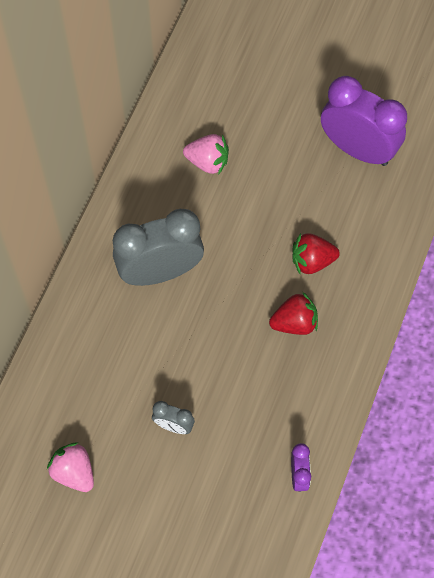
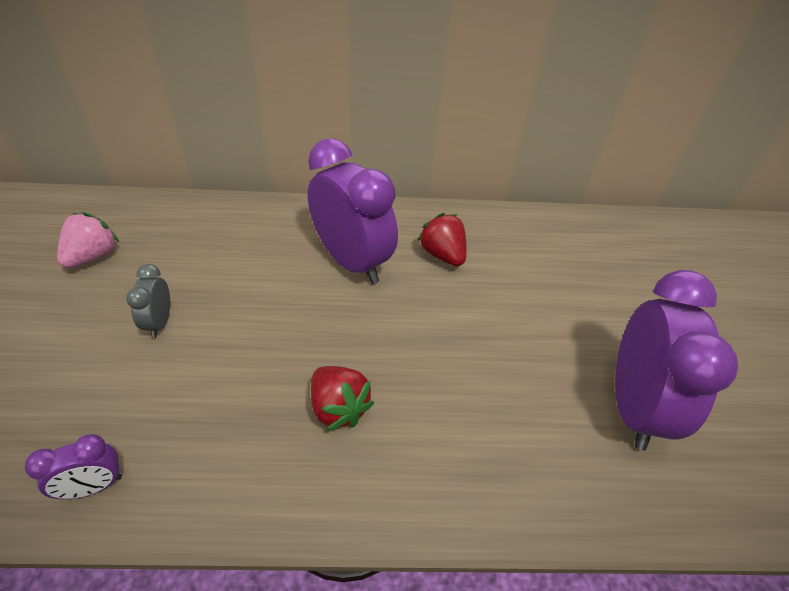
camera: 65 degrees right, 20 degrees down
grey clock [113,209,204,286] -> purple clock [308,138,398,284]
pink strawberry [183,134,229,175] -> none
red strawberry [292,233,340,274] -> red strawberry moved to [418,213,467,266]

